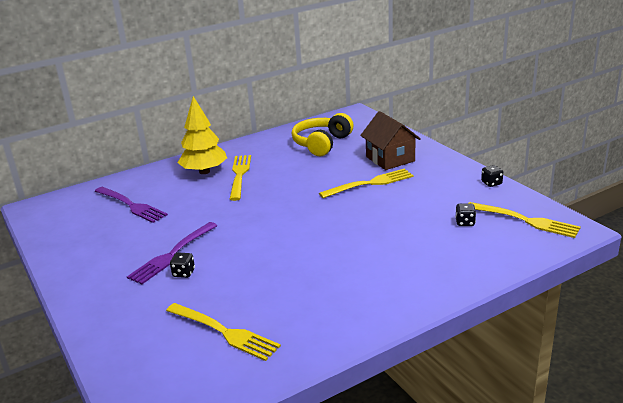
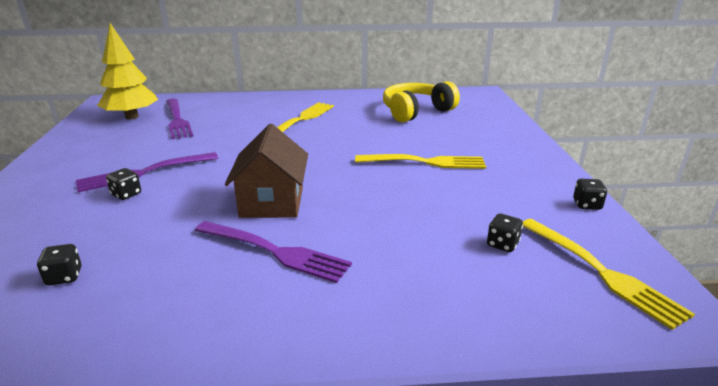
camera: 25 degrees right, 0 degrees up
yellow fork [166,303,281,361] -> black dice [37,244,82,285]
yellow tree [178,96,227,174] -> yellow tree moved to [97,23,158,119]
brown house [360,111,421,170] -> brown house moved to [225,124,308,218]
none -> purple fork [195,221,352,283]

